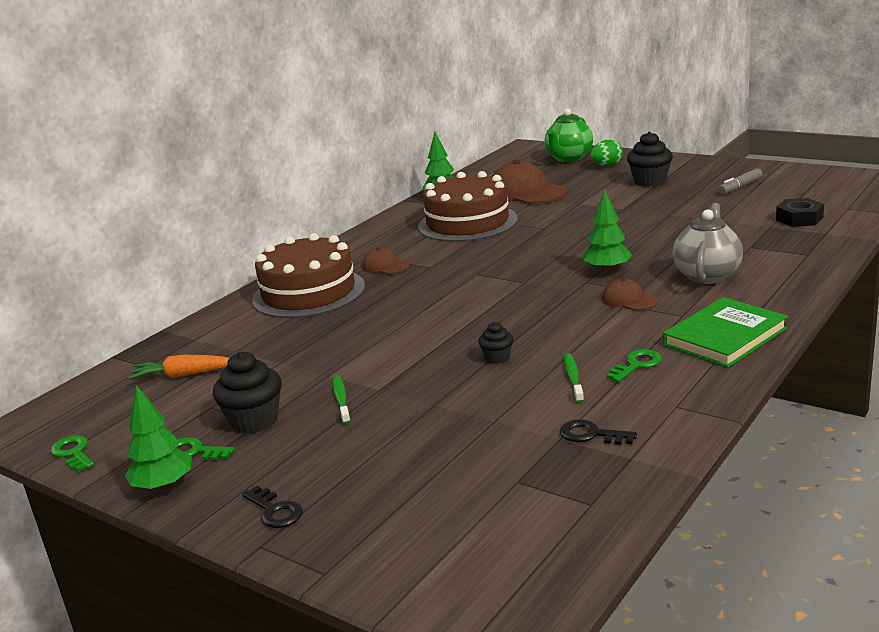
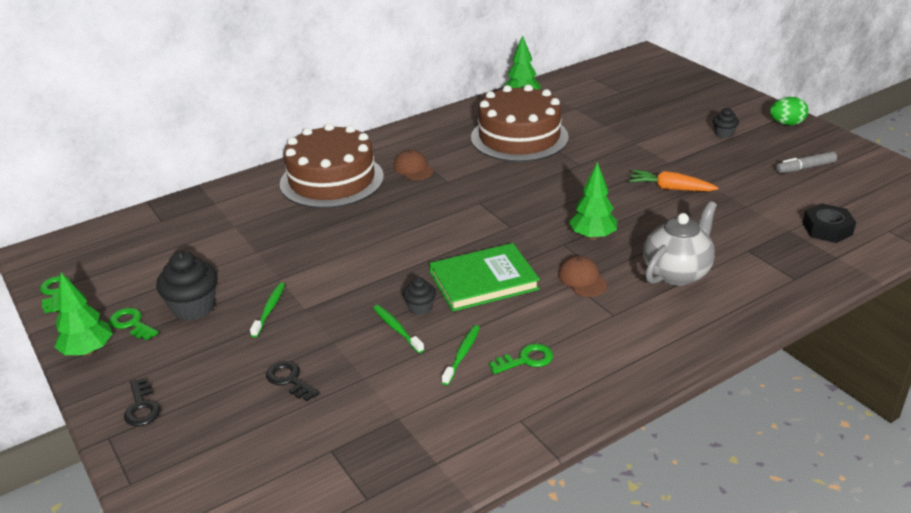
camera: 20 degrees right, 10 degrees up
orange carrot [128,355,229,379] -> orange carrot moved to [629,170,719,191]
brown cap [492,160,567,204] -> none
green teapot [544,108,593,162] -> none
black key [560,419,637,445] -> black key moved to [266,361,320,401]
green egg [590,140,623,166] -> green egg moved to [770,97,808,125]
black cupcake [627,131,673,187] -> black cupcake [713,108,739,138], size x0.55
green book [663,297,788,368] -> green book moved to [429,243,540,312]
none -> green toothbrush [373,305,424,353]

